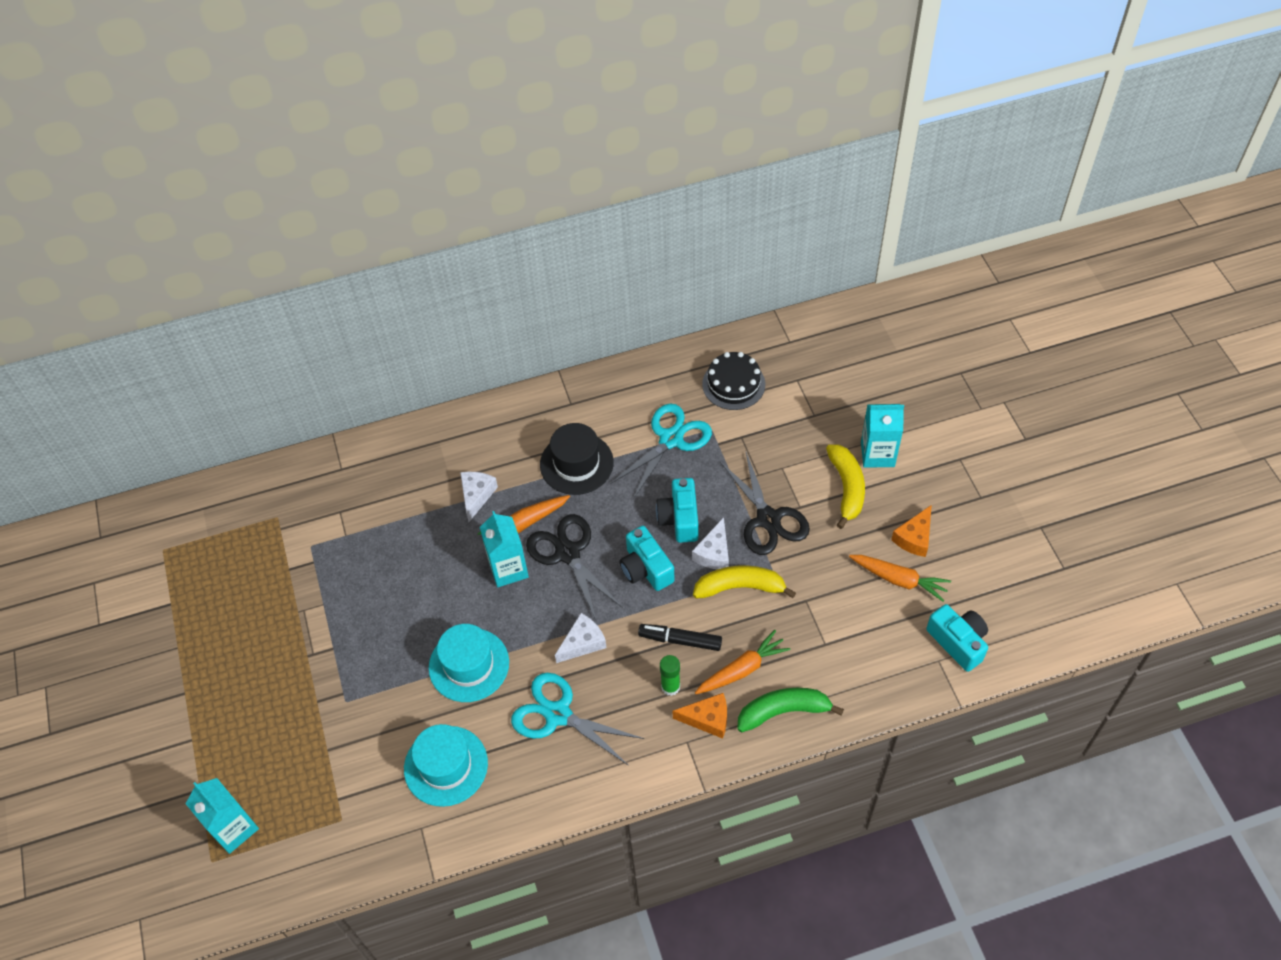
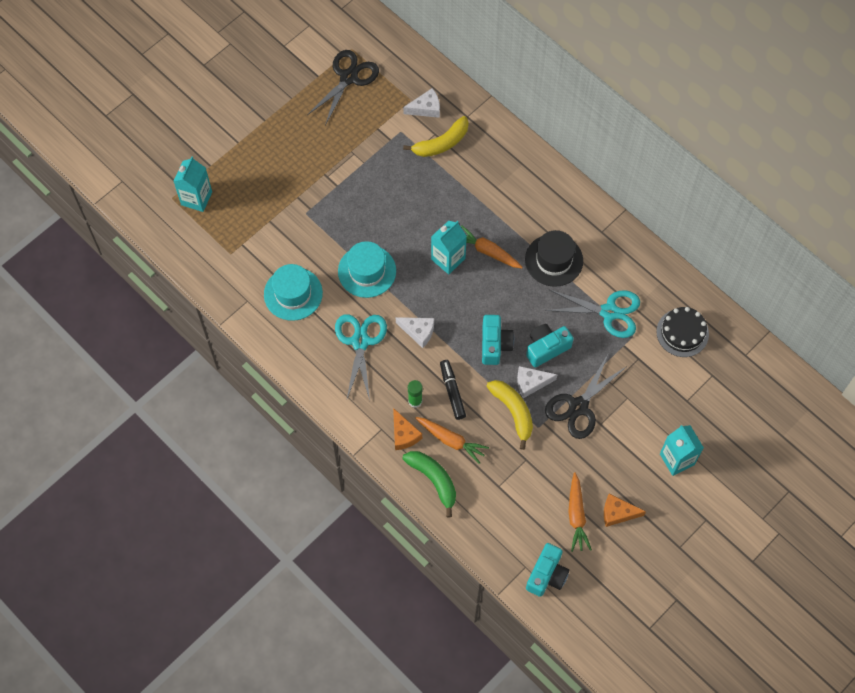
camera: 60 degrees right, 10 degrees up
white cheese [460,472,498,522] -> white cheese moved to [403,88,440,118]
black scissors [526,514,623,622] -> black scissors moved to [307,50,379,125]
turquoise camera [619,526,675,591] -> turquoise camera turned 150 degrees clockwise [482,315,514,365]
yellow banana [826,445,865,529] -> yellow banana moved to [403,116,469,157]

